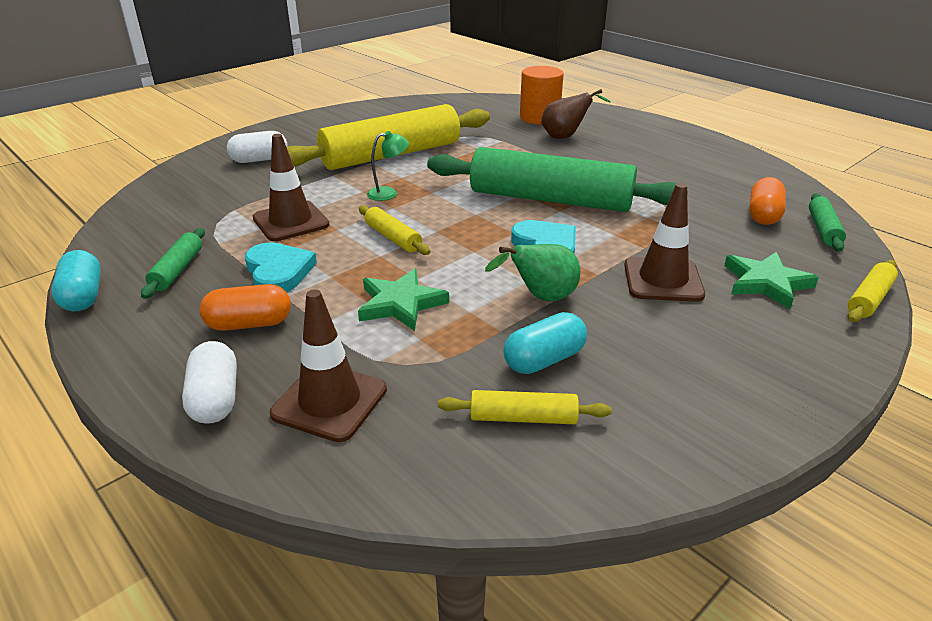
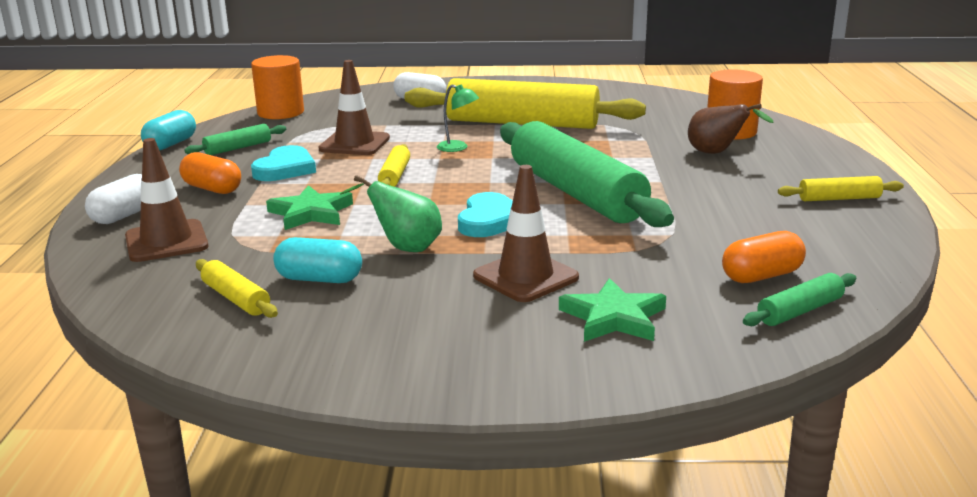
camera: 45 degrees right, 10 degrees down
yellow rolling pin [848,260,898,322] -> yellow rolling pin moved to [778,176,904,201]
none -> orange cylinder [251,55,304,119]

